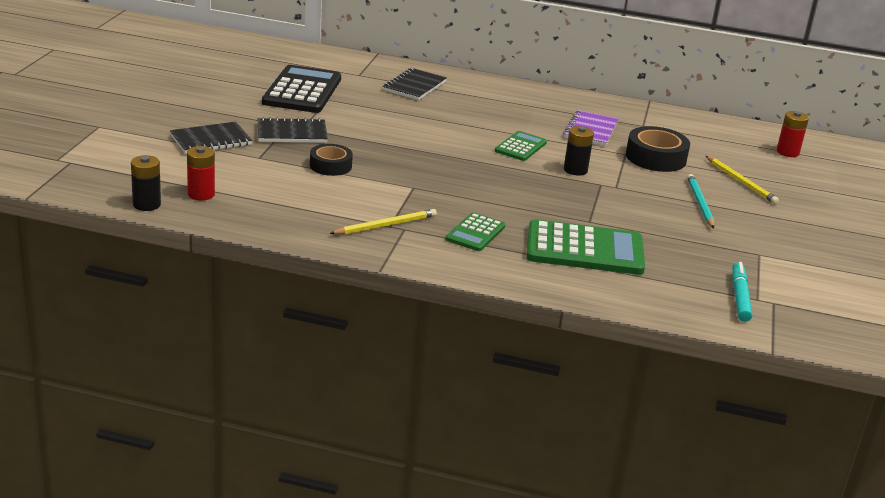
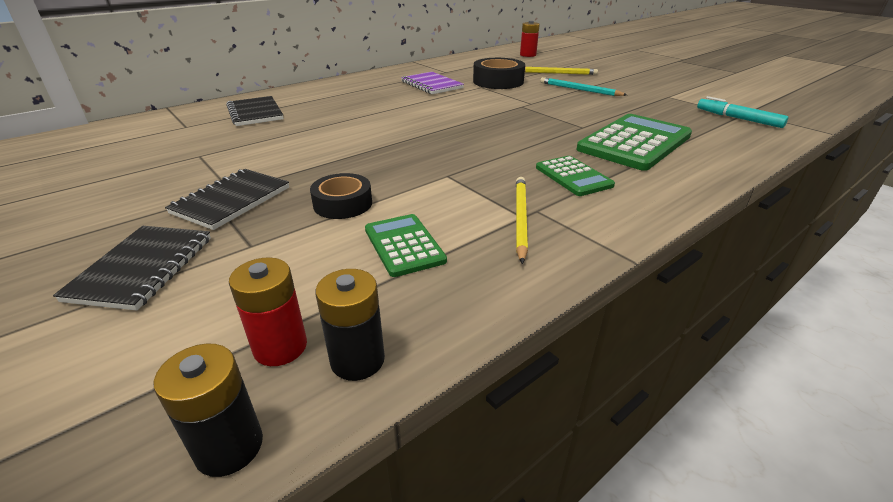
camera: 50 degrees left, 5 degrees up
black calculator [262,65,341,113] -> none
green calculator [495,131,547,161] -> green calculator moved to [365,214,447,277]
black battery [564,126,594,176] -> black battery moved to [315,269,385,381]

